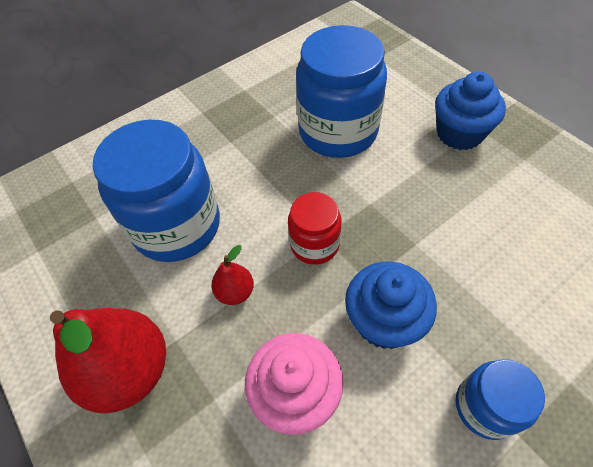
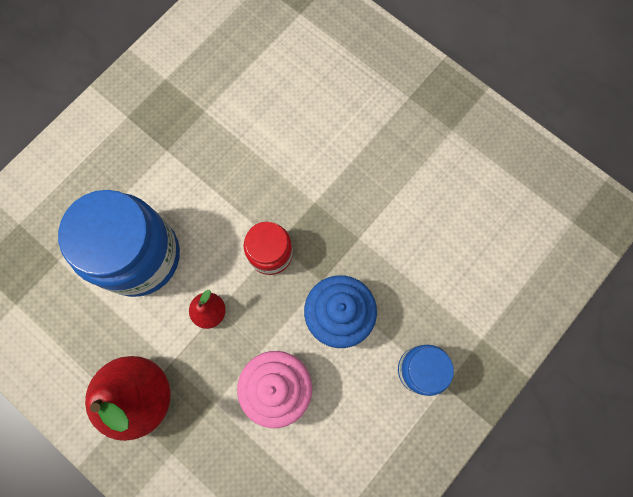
camera: 15 degrees left, 20 degrees up
blue jar [296,25,387,158] -> none
blue cupcake [435,71,506,150] -> none

